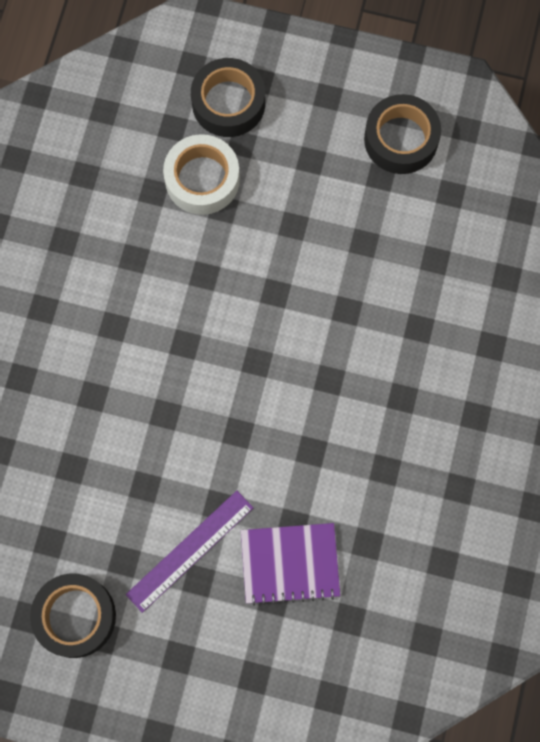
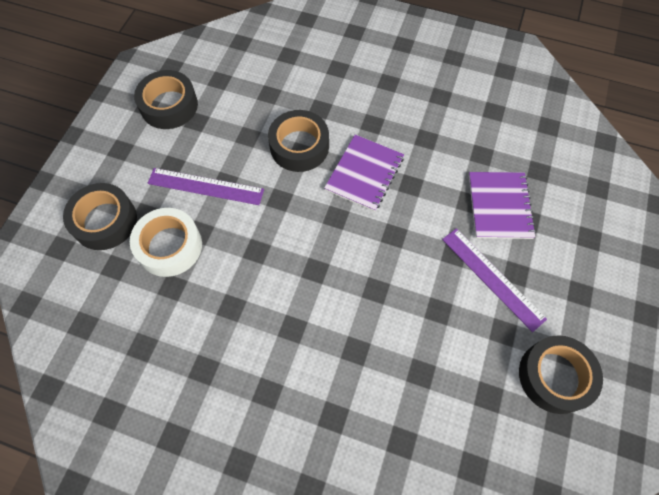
camera: 85 degrees left, 10 degrees down
none -> purple ruler [148,168,264,205]
none -> black tape [268,110,329,172]
none -> purple notebook [324,135,404,212]

